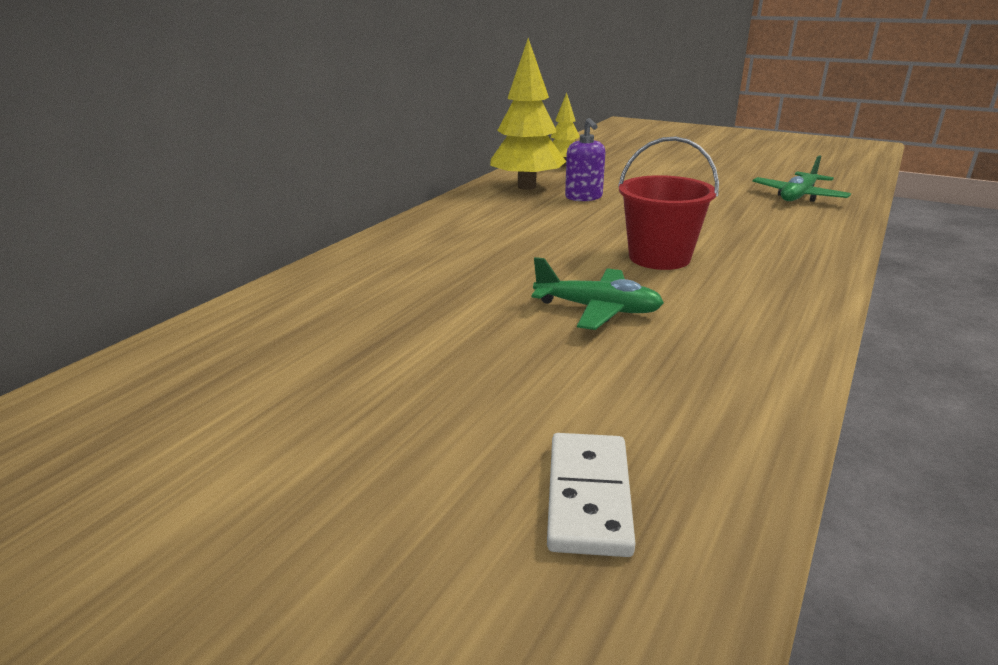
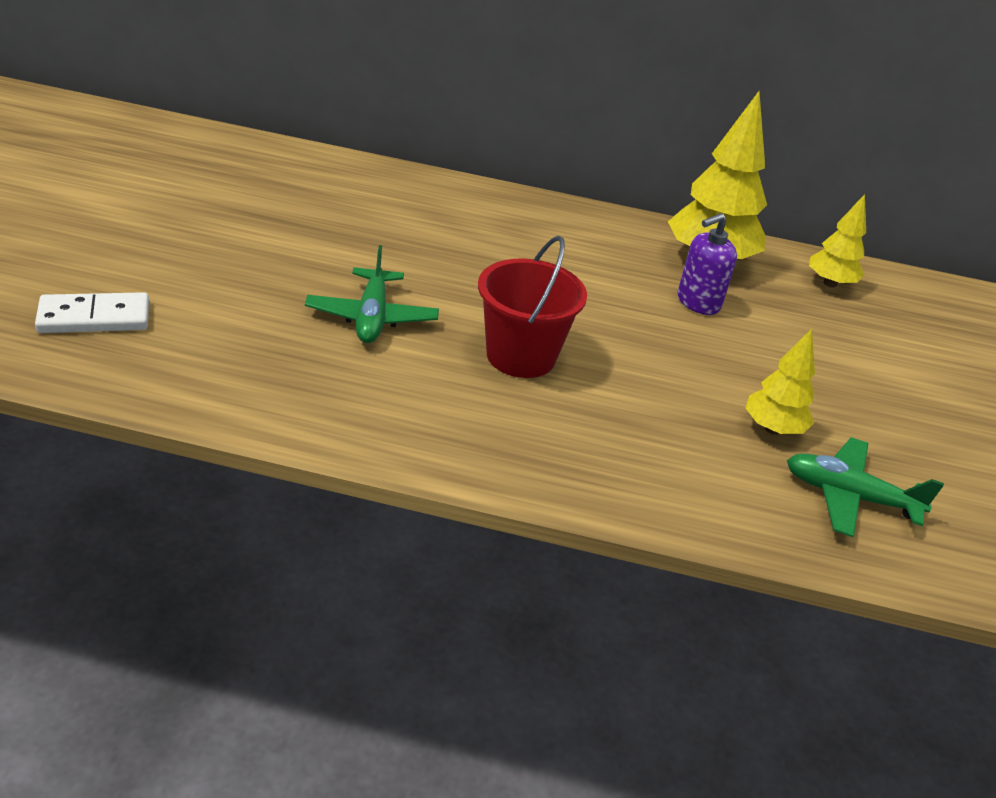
camera: 65 degrees right, 10 degrees up
none -> yellow tree [746,329,815,435]

